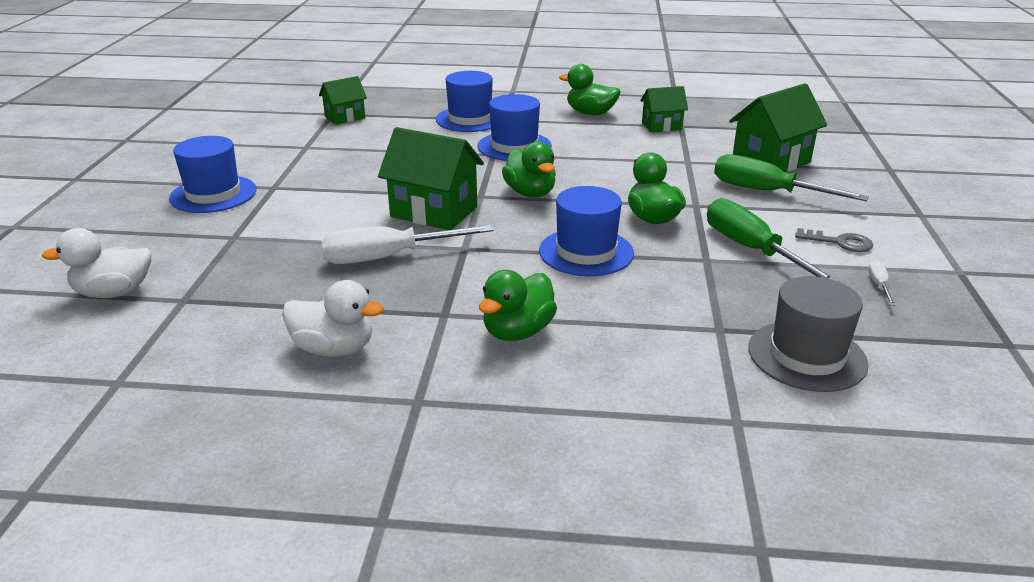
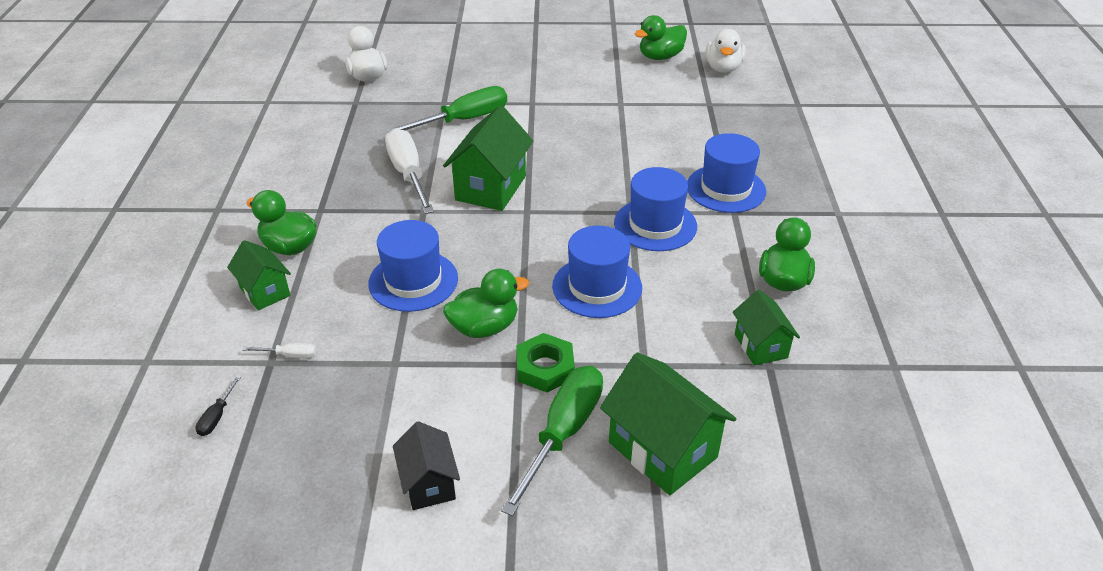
camera: 85 degrees right, 10 degrees up
blue hat [169,136,256,213] -> blue hat moved to [552,226,642,318]
white duck [282,280,384,357] -> white duck moved to [706,29,746,73]
green house [319,76,367,125] -> green house moved to [227,240,291,311]
green duck [502,141,556,198] -> green duck moved to [635,15,687,60]
green screwdriver [707,198,839,282] -> green screwdriver moved to [388,86,507,132]
grey hat [748,276,868,392] -> black screwdriver [196,375,242,436]
grey key [795,228,873,252] -> black house [393,421,460,510]
white screwdriver [868,261,896,306] -> white screwdriver moved to [242,343,316,358]
none -> green nut [516,333,575,393]

